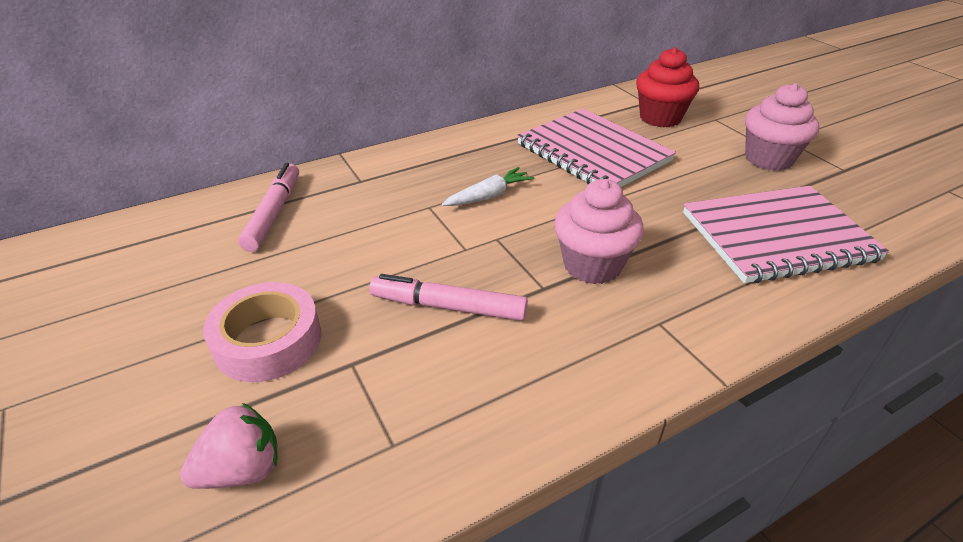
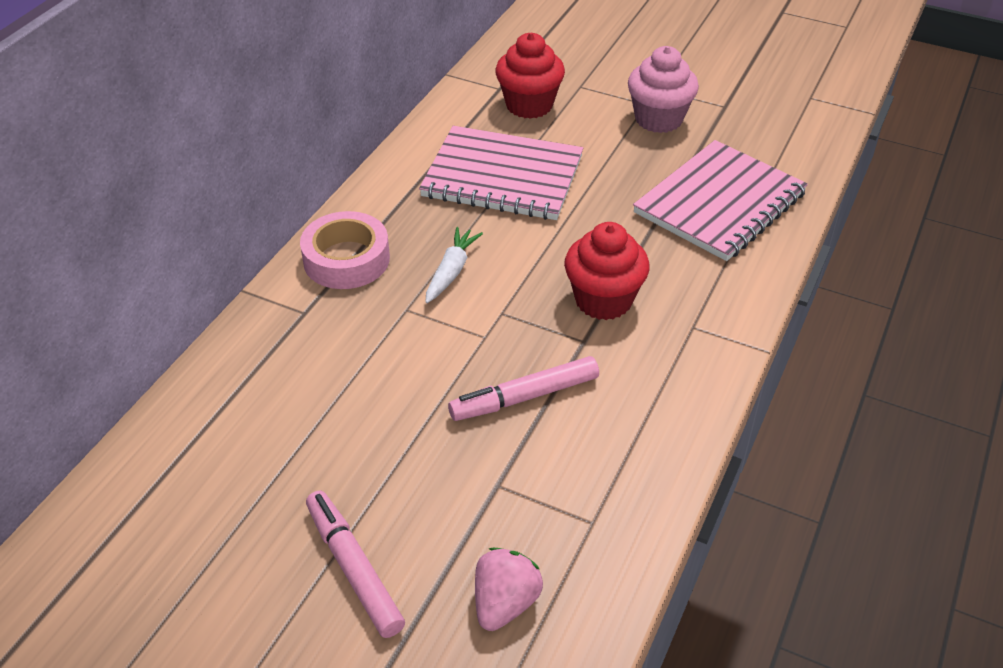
camera: 35 degrees left, 5 degrees up
pink tape [203,282,321,382] -> pink tape moved to [300,211,390,289]
pink marker [238,163,299,252] -> pink marker moved to [306,491,405,638]
pink cupcake [554,179,644,284] -> red cupcake [564,222,650,320]

